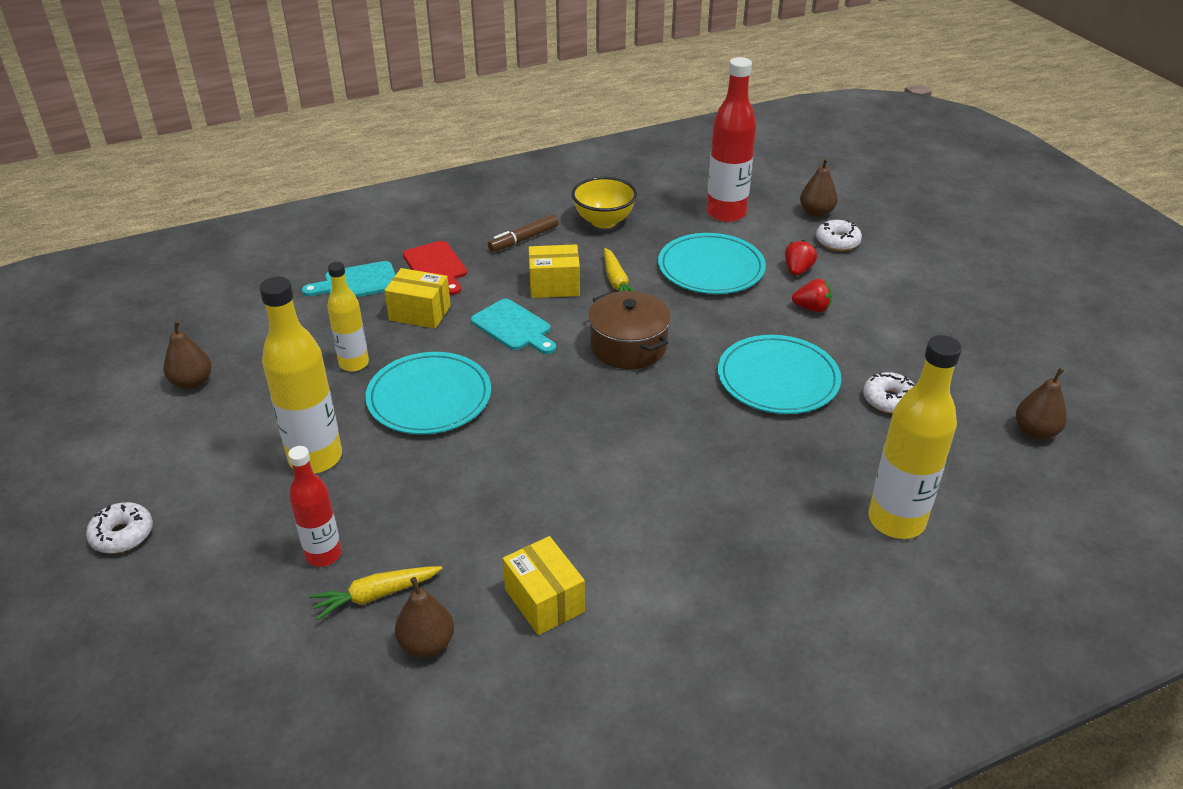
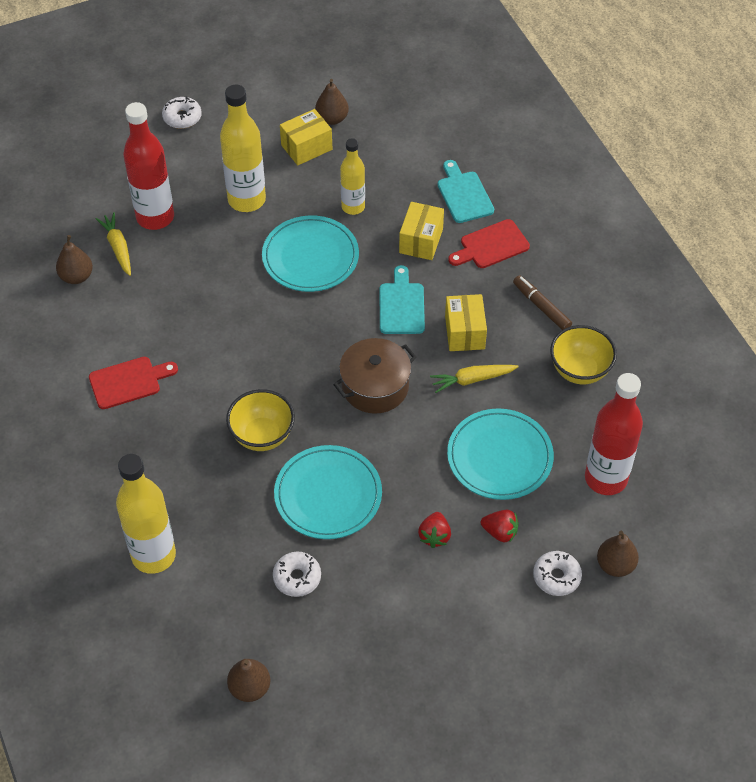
camera: 90 degrees right, 15 degrees up
red bottle [288,446,342,567] -> red bottle [123,102,174,230], size x1.62
turquoise cutting board [471,299,556,354] -> turquoise cutting board turned 135 degrees clockwise [380,265,425,334]
yellow box [503,536,585,635] -> yellow box moved to [280,109,332,166]
none -> red cutting board [89,357,178,409]
none -> yellow bowl [226,389,295,451]

